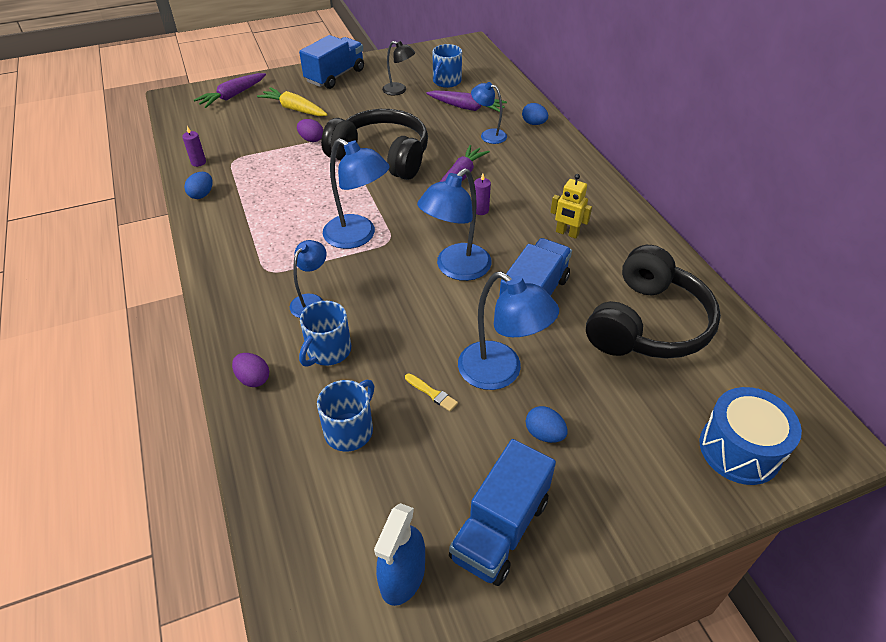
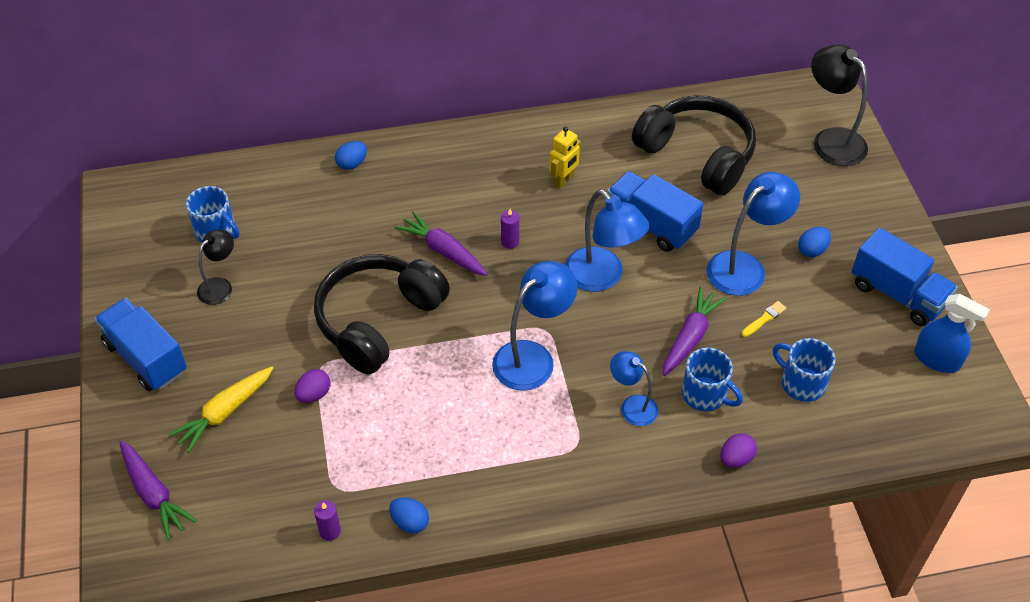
camera: 80 degrees left, 5 degrees up
purple carrot [426,90,507,112] -> purple carrot moved to [663,287,727,376]
blue lamp [471,82,507,144] -> none
blue drum [699,387,802,485] -> black lamp [811,45,868,166]

